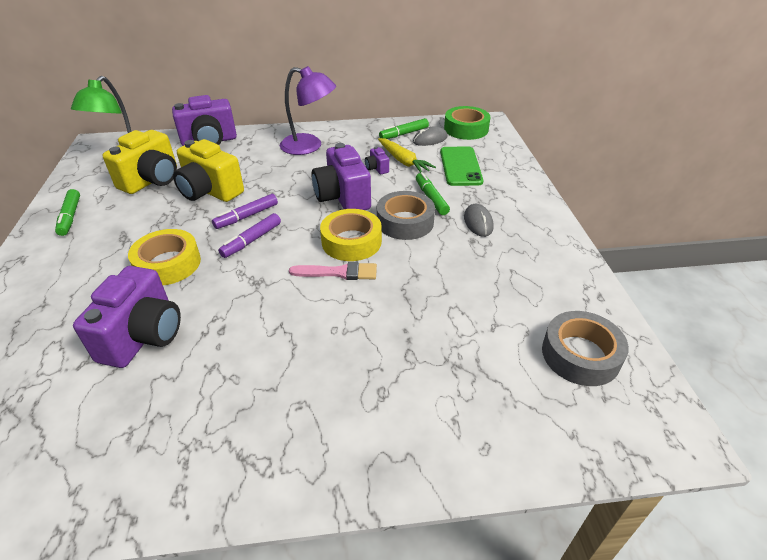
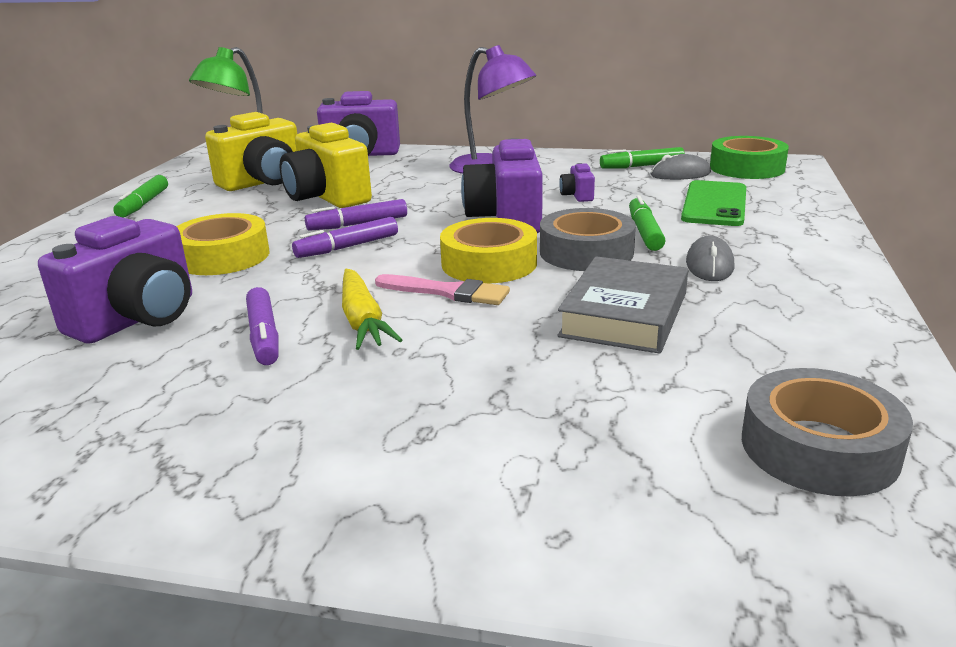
camera: 20 degrees right, 15 degrees down
yellow carrot [378,138,436,173] -> yellow carrot moved to [342,269,402,350]
none -> purple marker [246,287,279,365]
none -> grey book [557,256,688,354]

